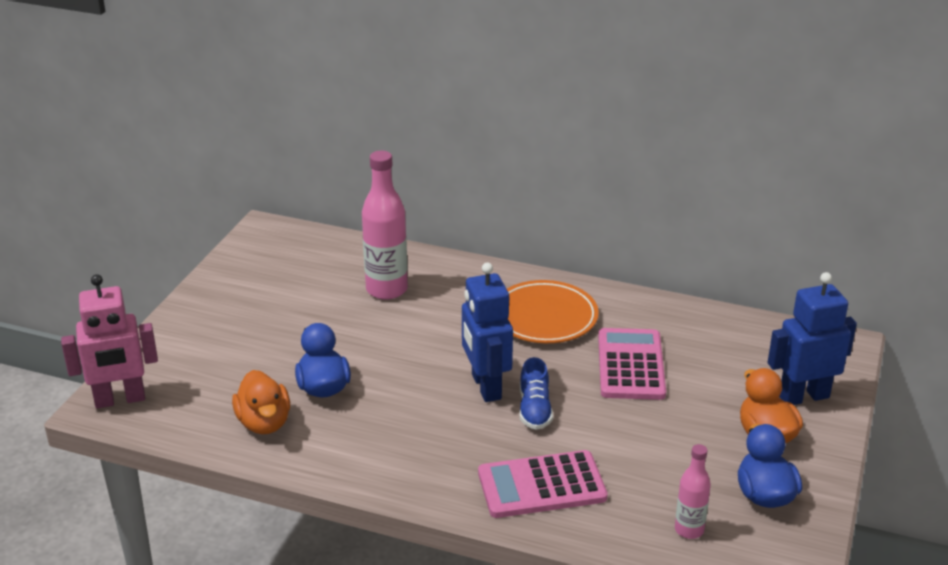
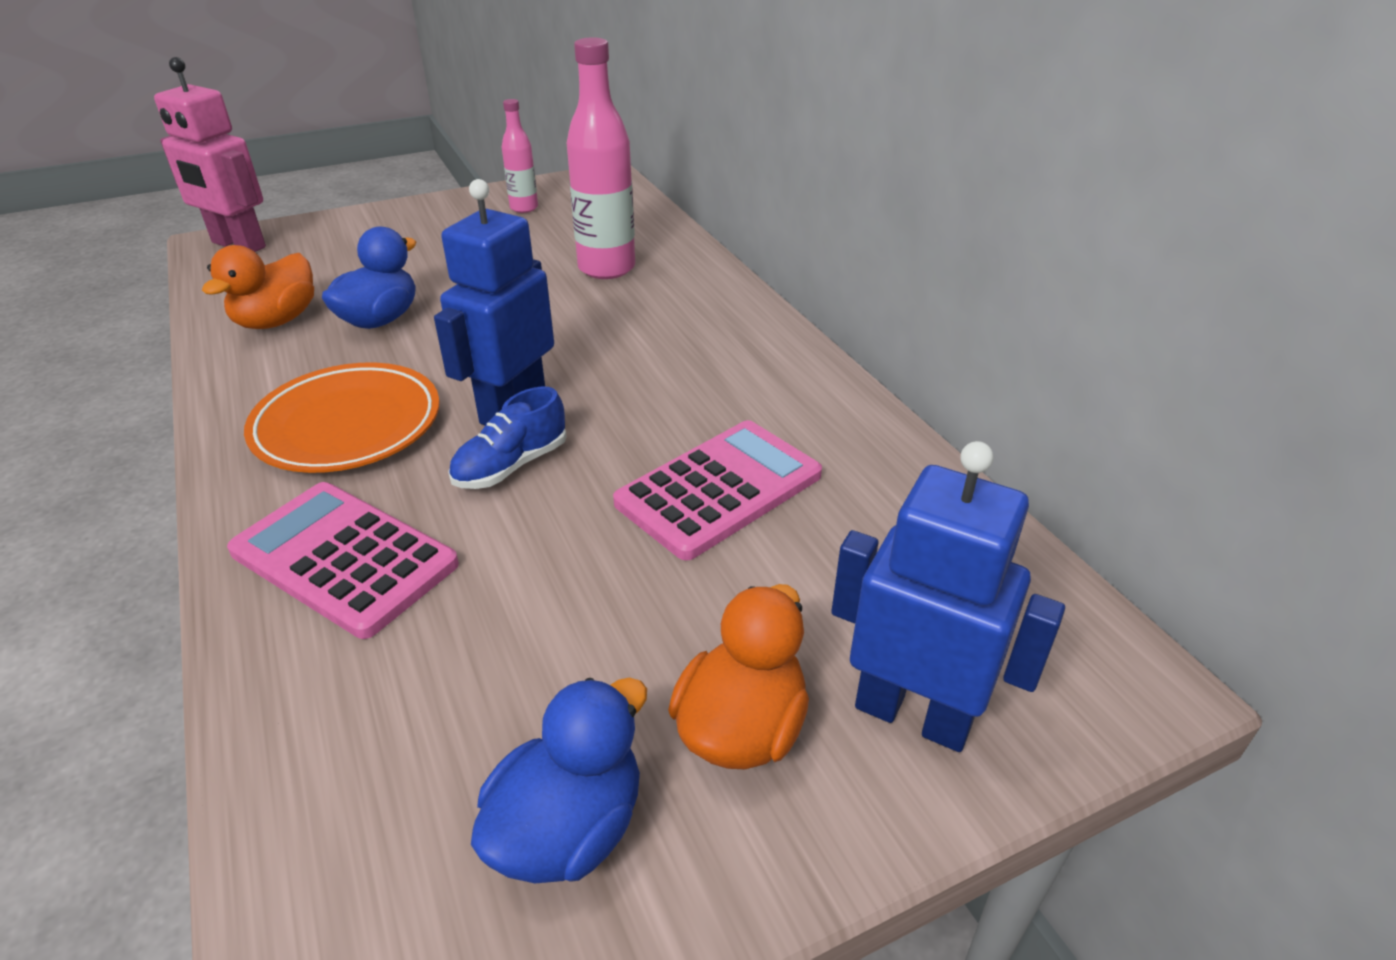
camera: 45 degrees right, 5 degrees up
orange plate [507,280,599,343] -> orange plate moved to [244,362,440,473]
pink bottle [675,444,711,539] -> pink bottle moved to [502,99,538,213]

